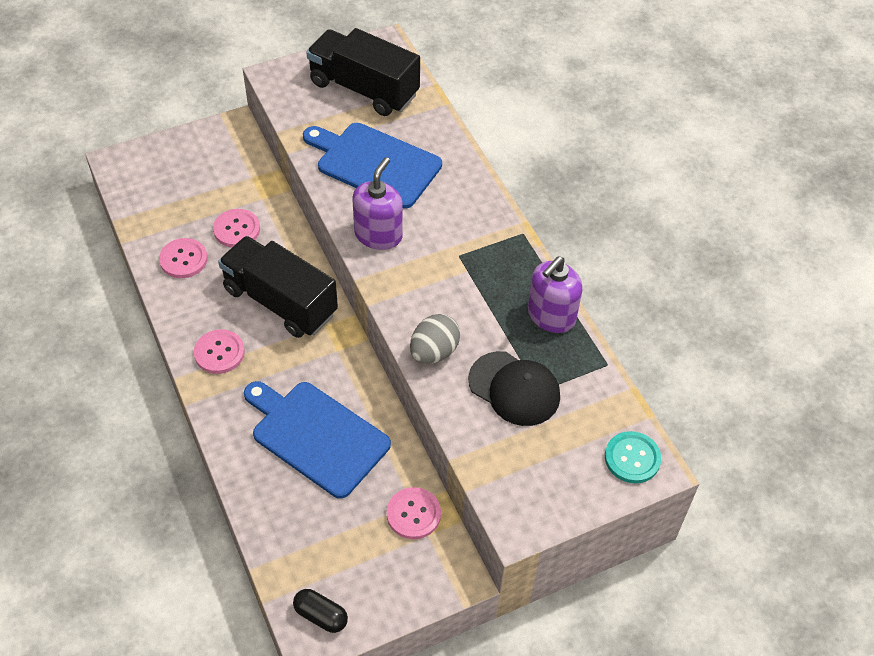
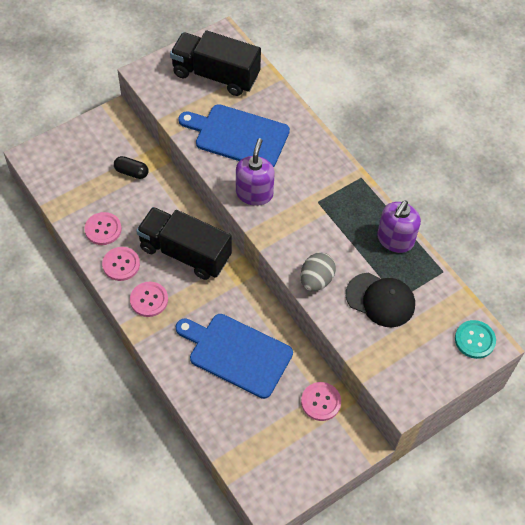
camera: 10 degrees left, 5 degrees up
pink button [213,209,260,247] -> pink button moved to [102,247,140,281]
black capsule [293,589,348,633] -> black capsule moved to [114,156,149,179]

